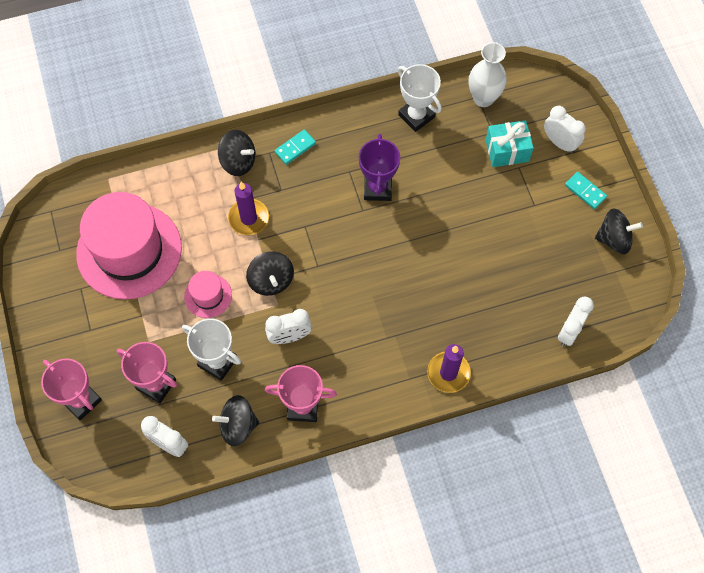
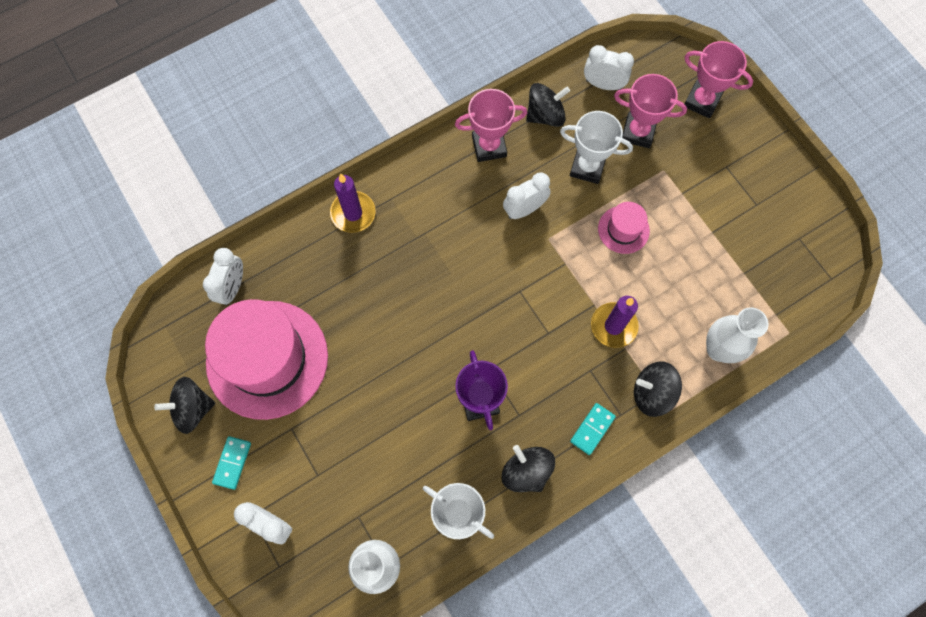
camera: 165 degrees right, 5 degrees up
pink hat [76,192,182,299] -> pink hat moved to [205,299,328,420]
black spinning top [246,252,294,296] -> black spinning top moved to [501,445,555,492]
turquoise gift [486,120,533,167] -> none
turquoise domino [565,172,607,209] -> turquoise domino turned 75 degrees clockwise [212,436,251,490]
none -> white vase [706,307,769,363]

